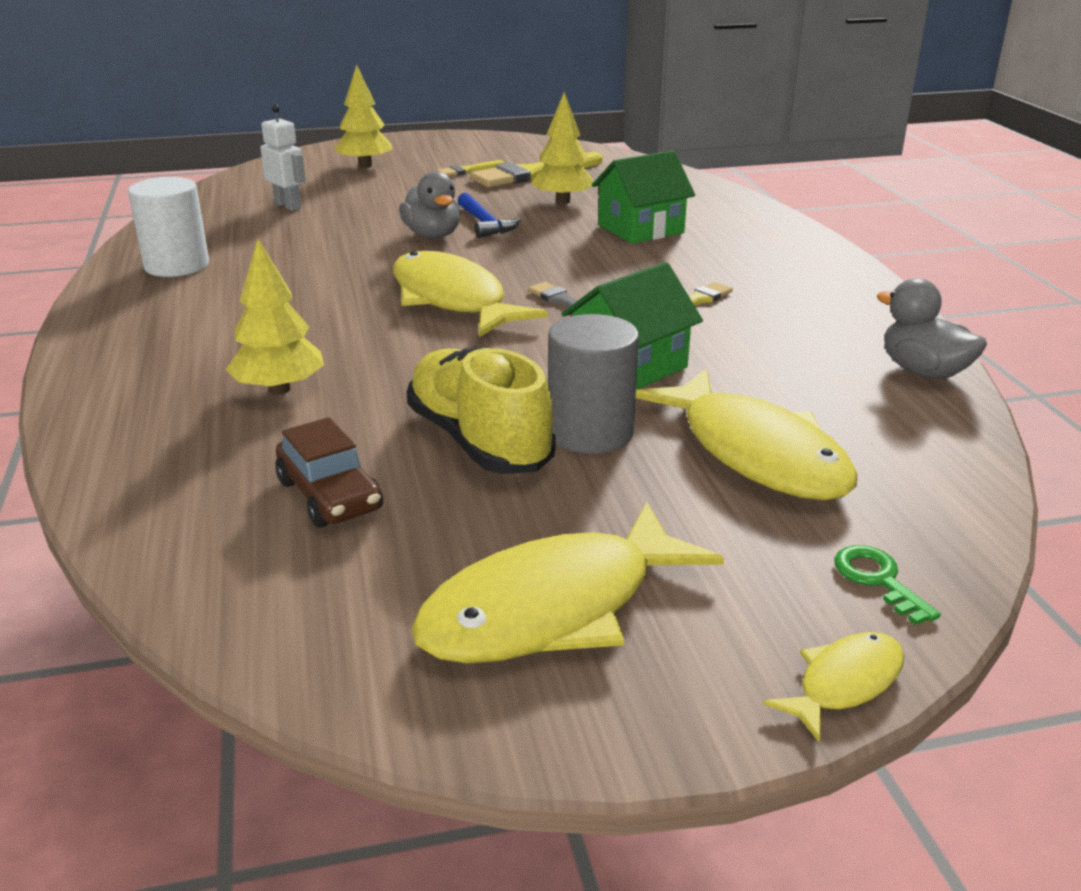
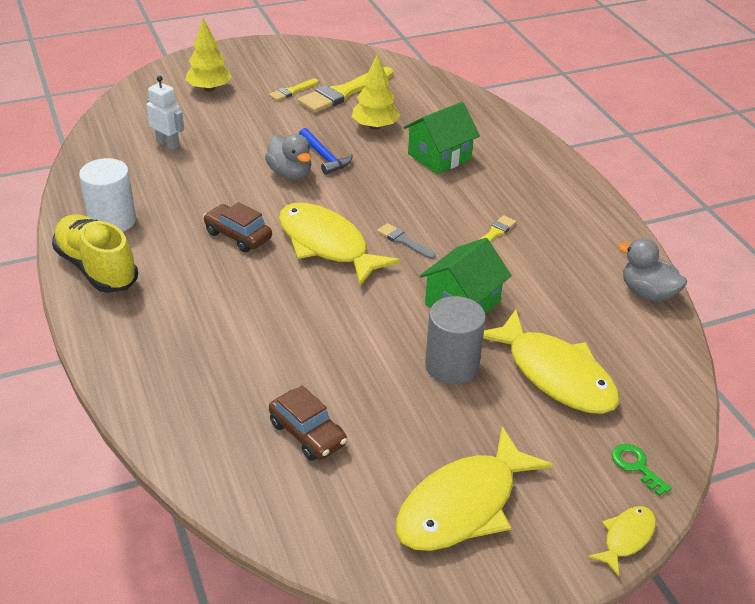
camera: 10 degrees left, 10 degrees up
yellow tree [226,239,324,395] -> none
yellow shoe [407,347,555,474] -> yellow shoe moved to [52,215,138,293]
none -> brown car [203,202,272,252]

